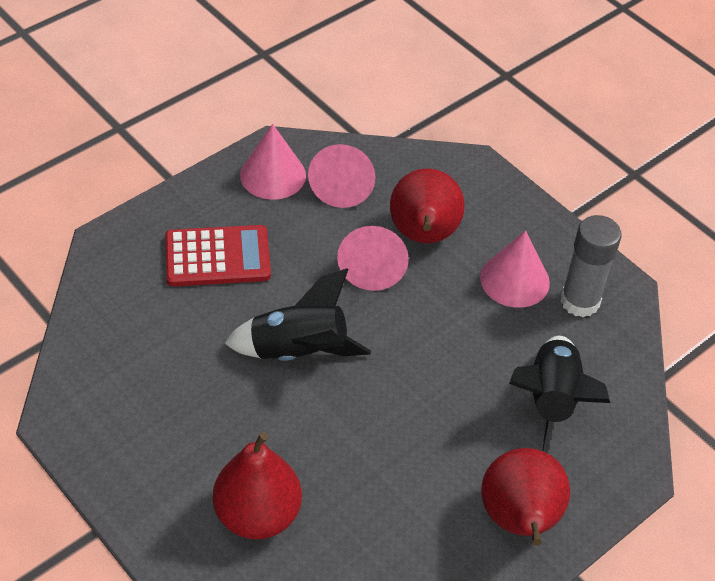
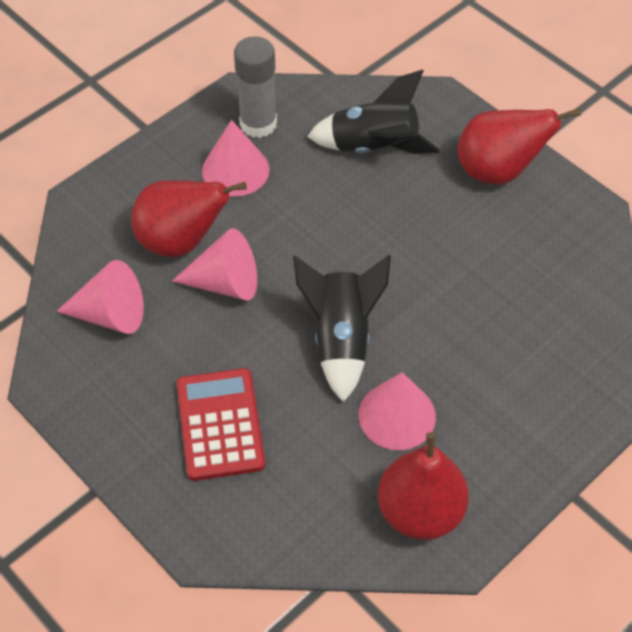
camera: 90 degrees left, 5 degrees up
red pear [213,432,302,539] -> red pear moved to [378,432,469,540]
pink cone [240,124,306,200] -> pink cone moved to [358,372,436,450]

